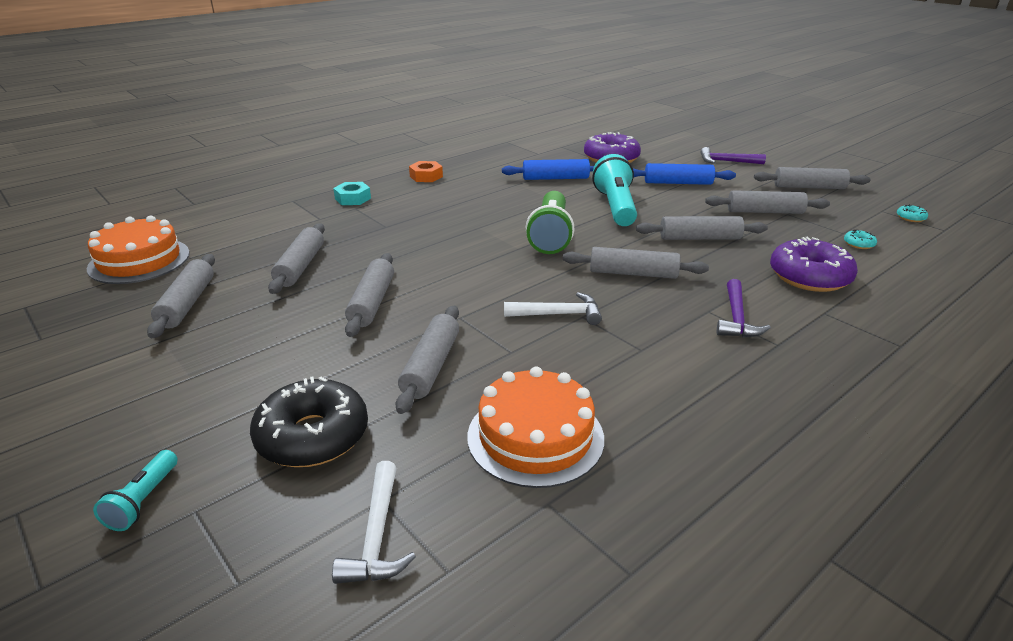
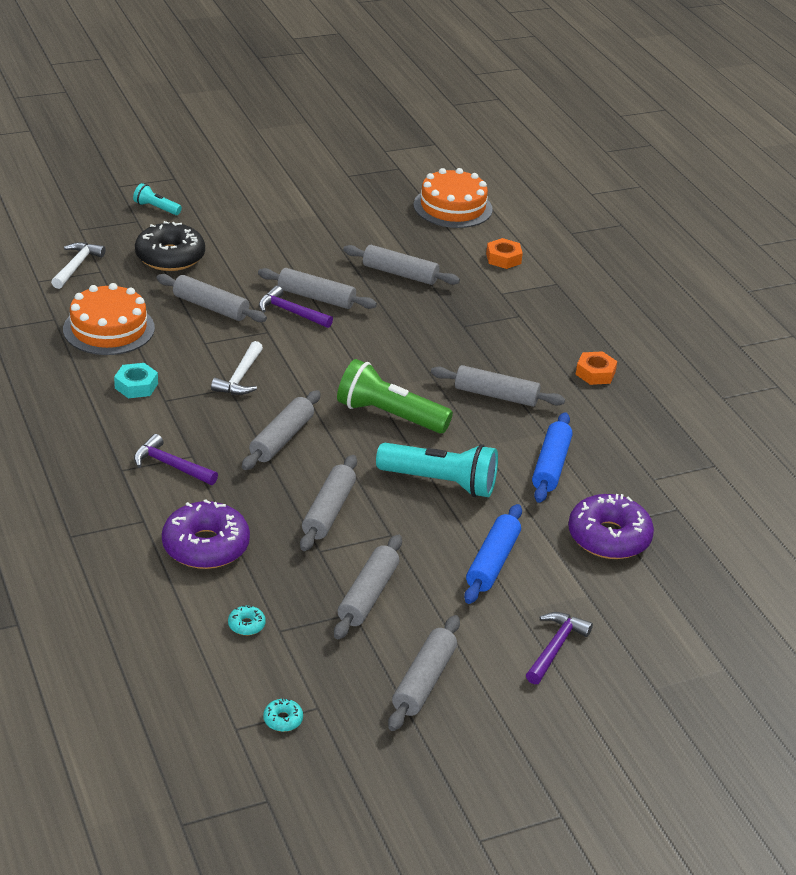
camera: 105 degrees right, 5 degrees up
grey rolling pin [147,254,215,338] -> grey rolling pin moved to [431,365,565,407]
white hammer [332,461,416,584] -> white hammer turned 90 degrees clockwise [51,242,106,289]
turquoise nut [333,182,371,205] -> turquoise nut moved to [114,363,158,398]
none -> purple hammer [259,286,333,328]
none -> orange nut [486,238,523,269]

